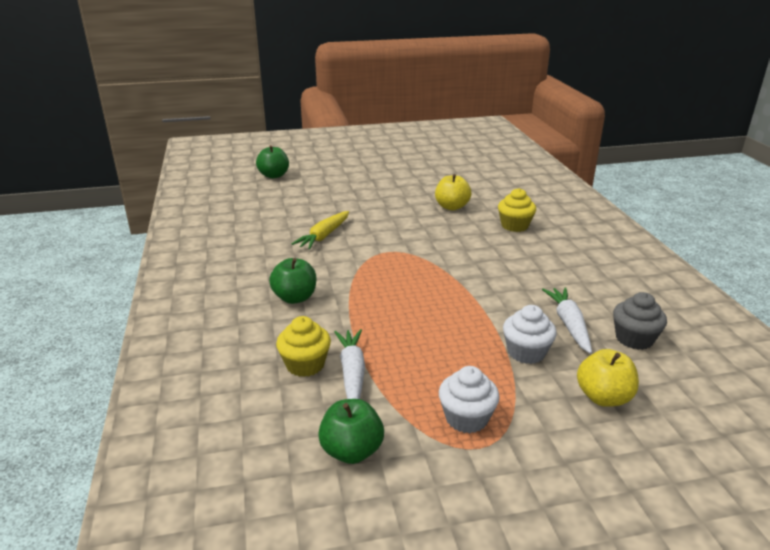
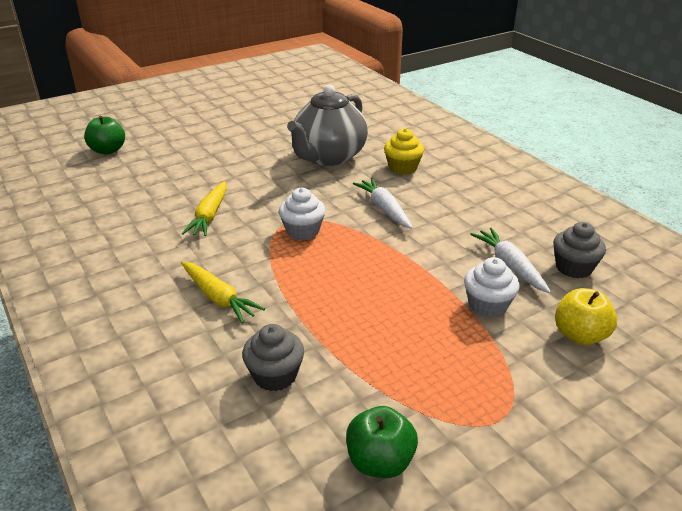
camera: 20 degrees left, 5 degrees up
green apple [269,258,316,304] -> yellow carrot [181,261,265,323]
yellow cupcake [276,316,331,377] -> grey cupcake [242,324,304,391]
white carrot [334,329,365,399] -> white carrot moved to [353,178,412,229]
yellow apple [435,174,471,210] -> grey teapot [287,85,368,166]
white cupcake [439,366,500,433] -> white cupcake moved to [279,188,325,240]

